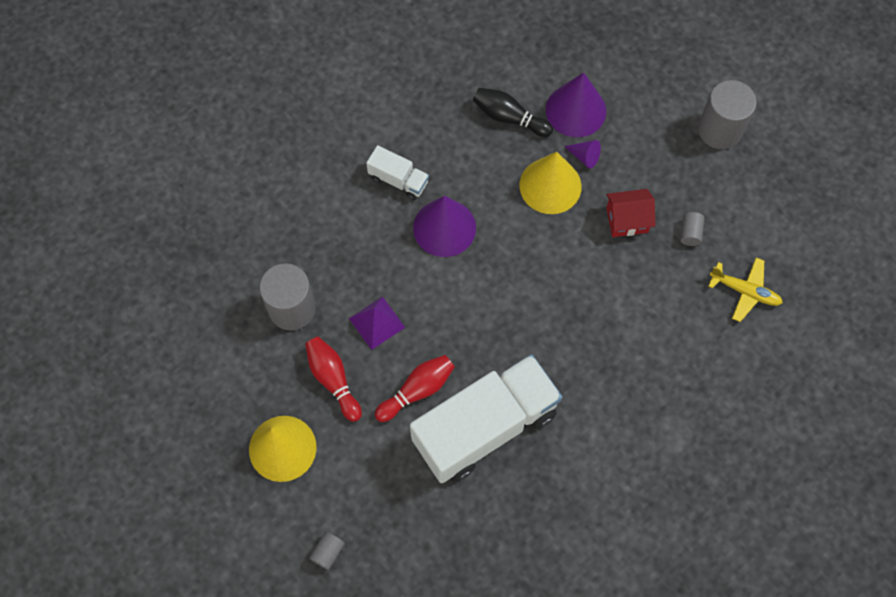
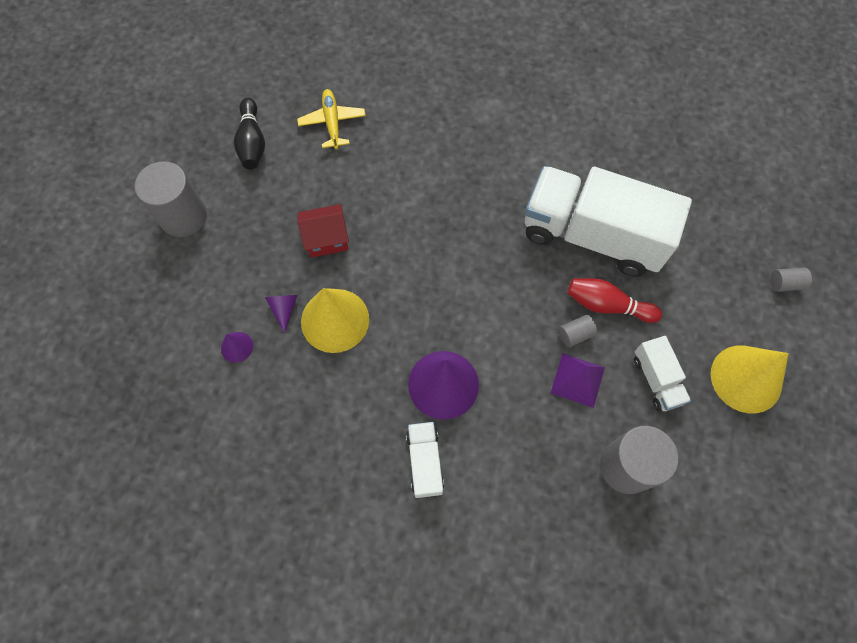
camera: 125 degrees left, 0 degrees up
red bowling pin [305,337,362,422] -> white truck [634,336,691,411]
black bowling pin [473,88,553,137] -> black bowling pin moved to [234,98,265,170]
purple cone [546,72,606,137] -> purple cone [221,332,253,363], size x0.47
red house [606,189,656,237] -> red house turned 60 degrees counterclockwise [297,204,349,258]
grey cylinder [681,212,704,246] -> grey cylinder moved to [559,315,597,347]

